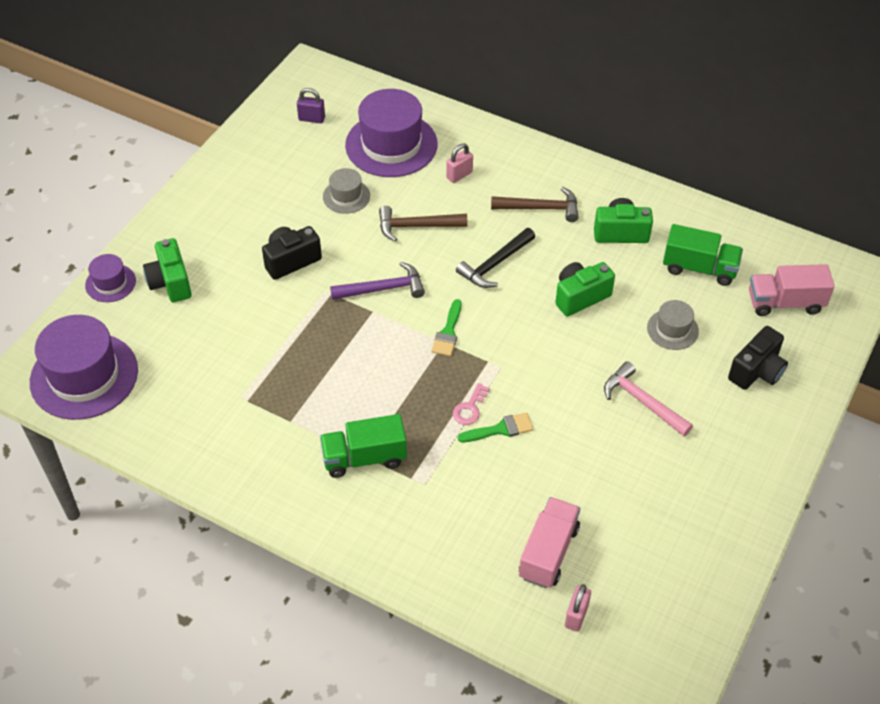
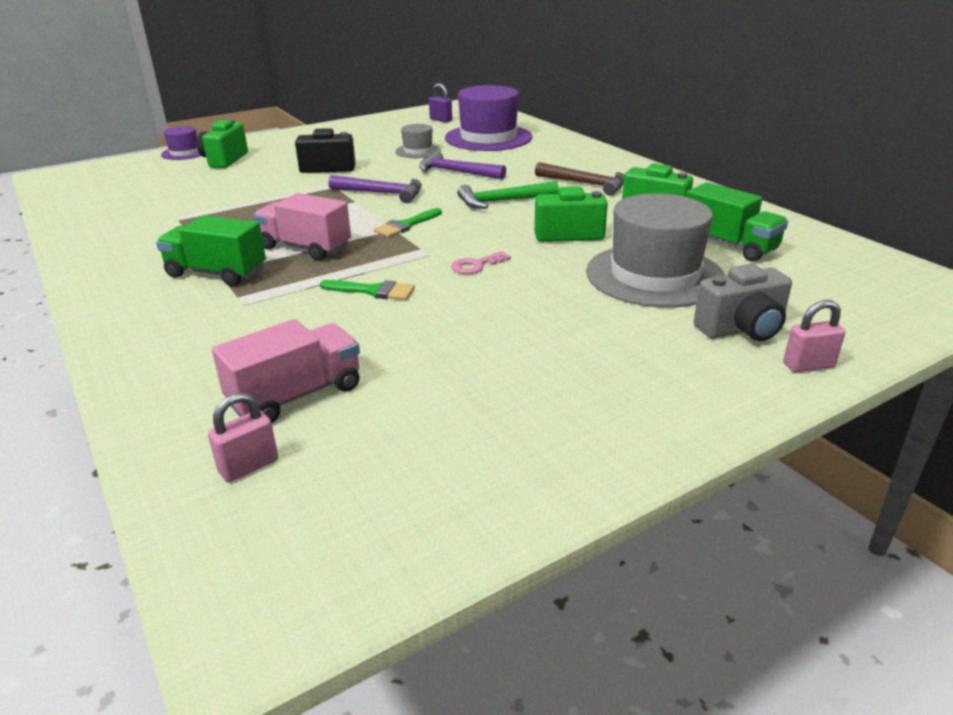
camera: 30 degrees right, 20 degrees down
purple hat [30,315,138,420] -> none
brown hammer [379,206,467,242] -> purple hammer [419,151,506,180]
pink padlock [446,143,473,183] -> pink padlock moved to [783,300,845,372]
pink key [453,383,490,425] -> pink key moved to [451,251,511,274]
black hammer [456,228,535,288] -> green hammer [457,181,559,209]
pink hammer [604,361,693,436] -> none
grey hat [647,300,699,350] -> grey hat [586,193,725,308], size x2.01
black camera [728,326,788,390] -> grey camera [694,264,792,341]
pink truck [749,264,835,316] -> pink truck moved to [253,193,351,261]

